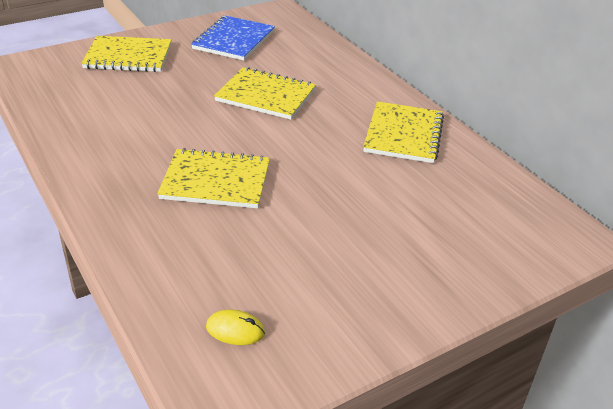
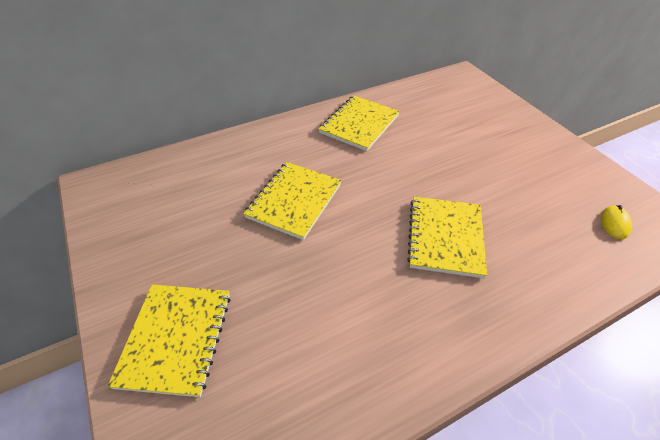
camera: 85 degrees left, 10 degrees up
blue notebook [191,16,275,60] -> none
yellow notebook [363,101,444,163] -> yellow notebook turned 75 degrees counterclockwise [319,95,400,151]

